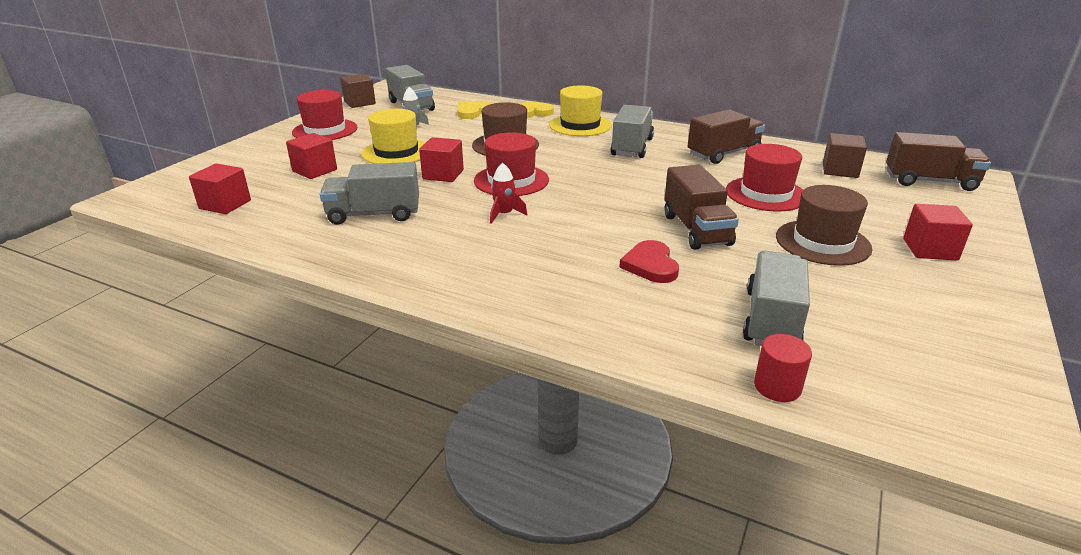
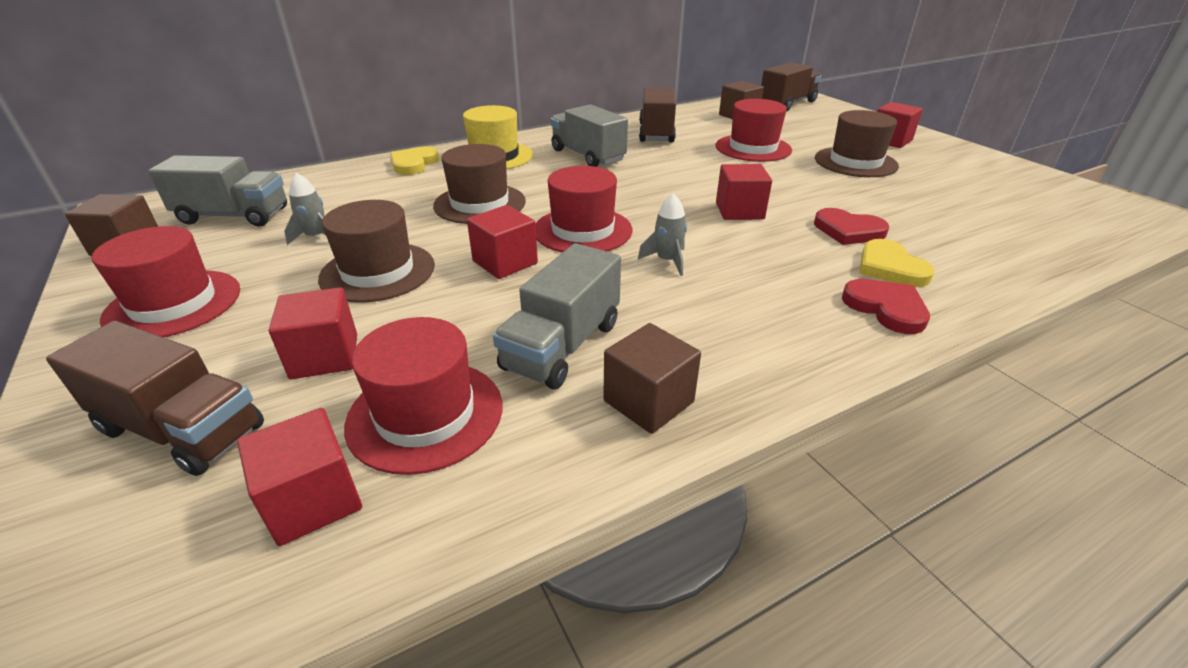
camera: 55 degrees left, 5 degrees up
yellow hat [361,109,425,164] -> brown hat [318,200,435,303]
yellow heart [457,101,492,119] -> yellow heart moved to [859,239,935,287]
red rocket [490,163,528,224] -> grey rocket [638,193,687,276]
brown truck [664,165,739,250] -> brown truck moved to [46,321,264,476]
grey truck [743,251,810,346] -> none
red cylinder [754,334,812,402] -> none
none -> red hat [344,317,502,475]
none -> brown cube [603,323,701,434]
none -> red cube [716,164,772,220]
none -> red heart [842,279,930,334]

